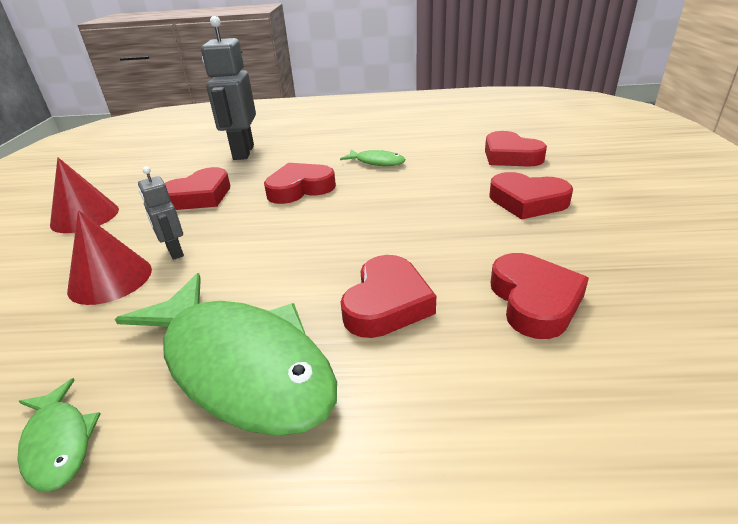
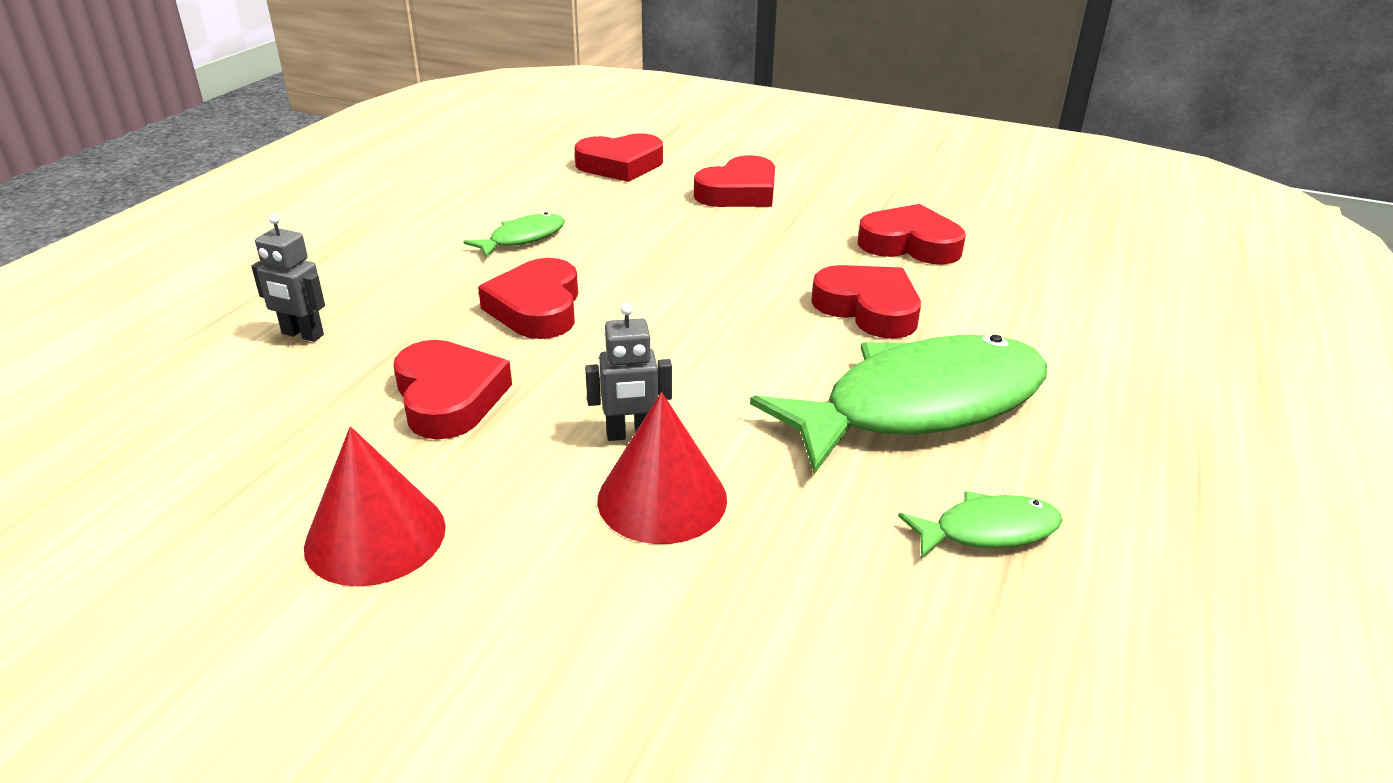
camera: 70 degrees left, 0 degrees up
grey robot [201,16,256,160] -> grey robot [251,214,325,342], size x0.51

